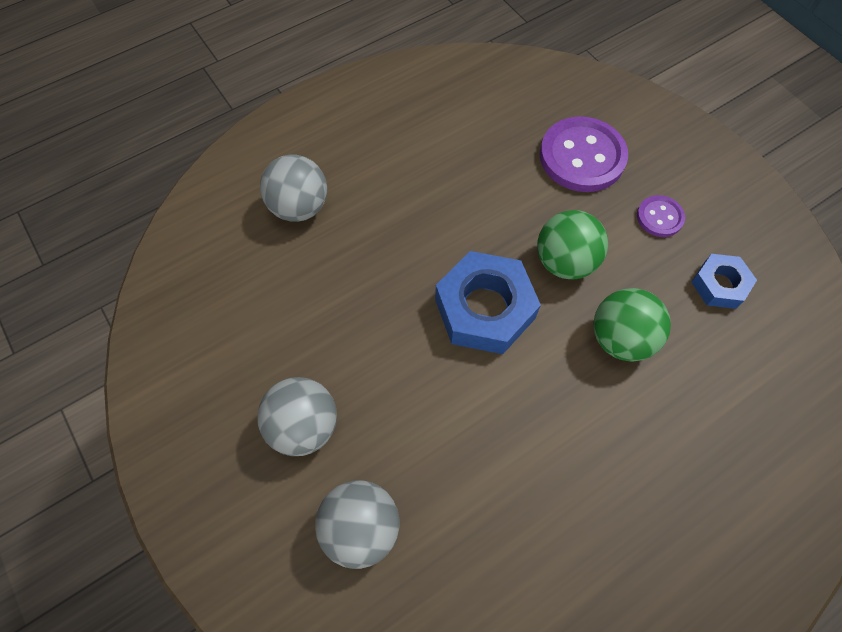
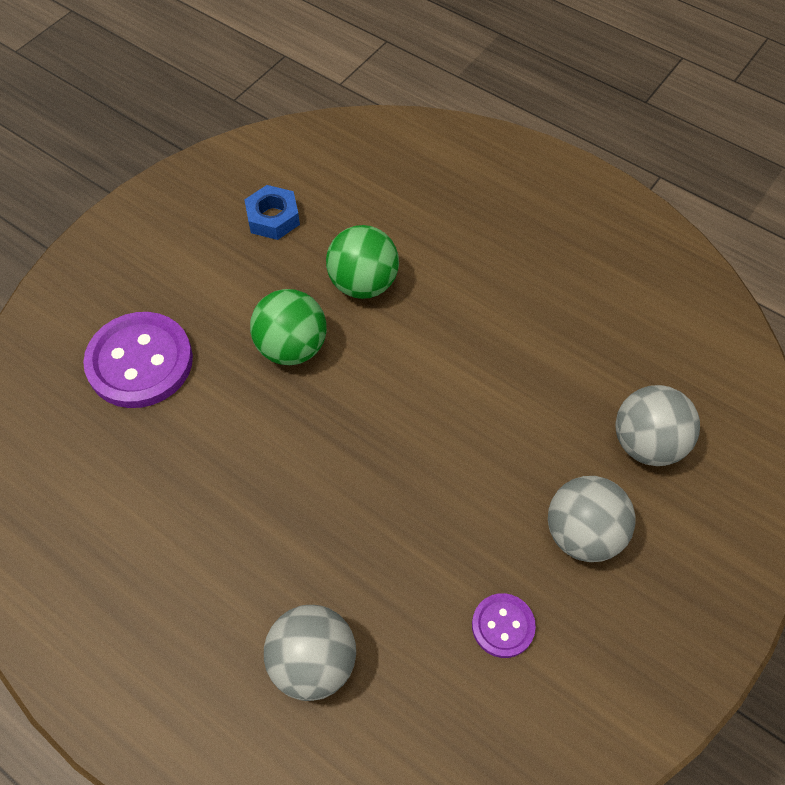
camera: 110 degrees left, 5 degrees down
blue nut [435,251,541,354] -> none
purple button [637,195,685,237] -> purple button moved to [472,593,536,658]

